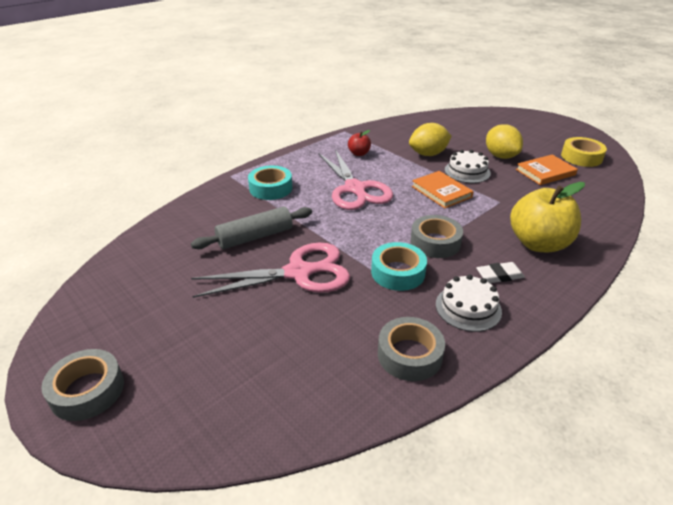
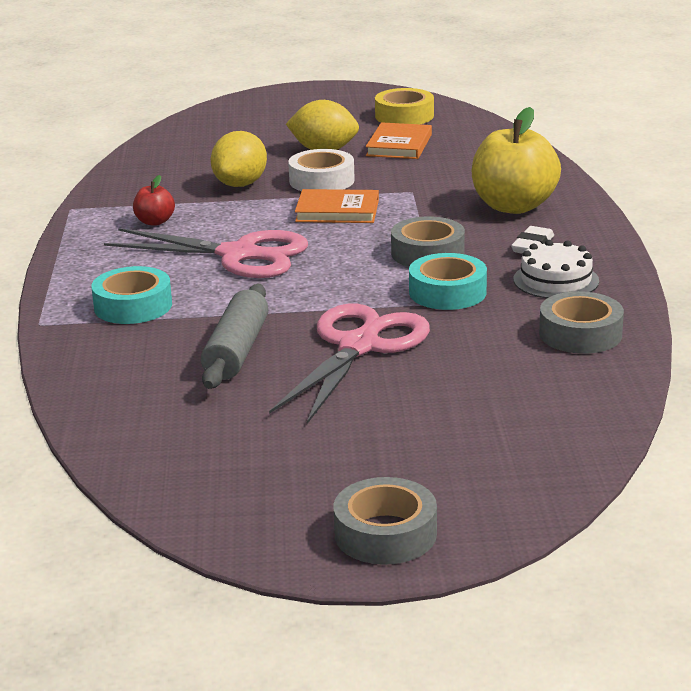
camera: 50 degrees left, 10 degrees down
white cake [445,150,491,183] -> white tape [288,149,355,191]

